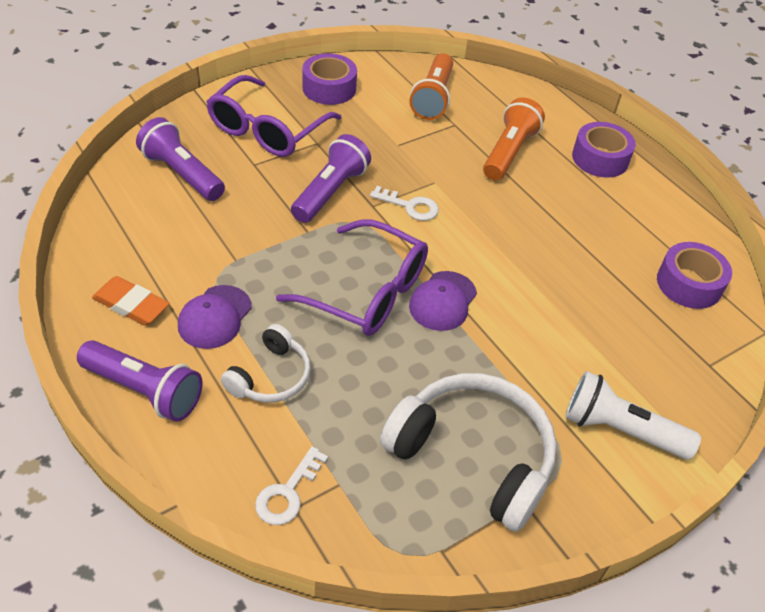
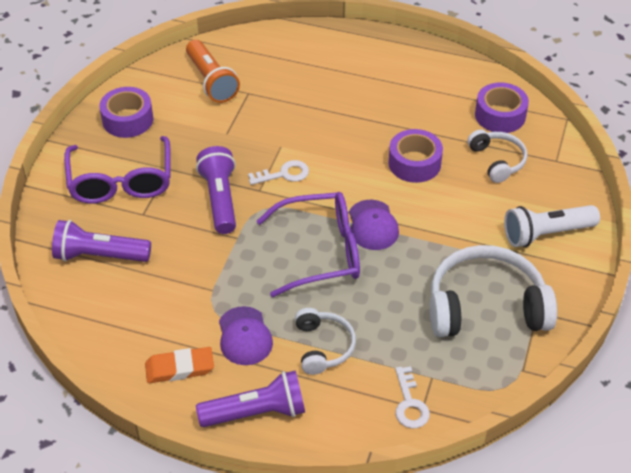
camera: 35 degrees left, 0 degrees up
orange flashlight [483,98,545,181] -> none
purple tape [572,122,636,178] -> purple tape moved to [388,129,443,183]
none -> white headphones [467,130,527,183]

